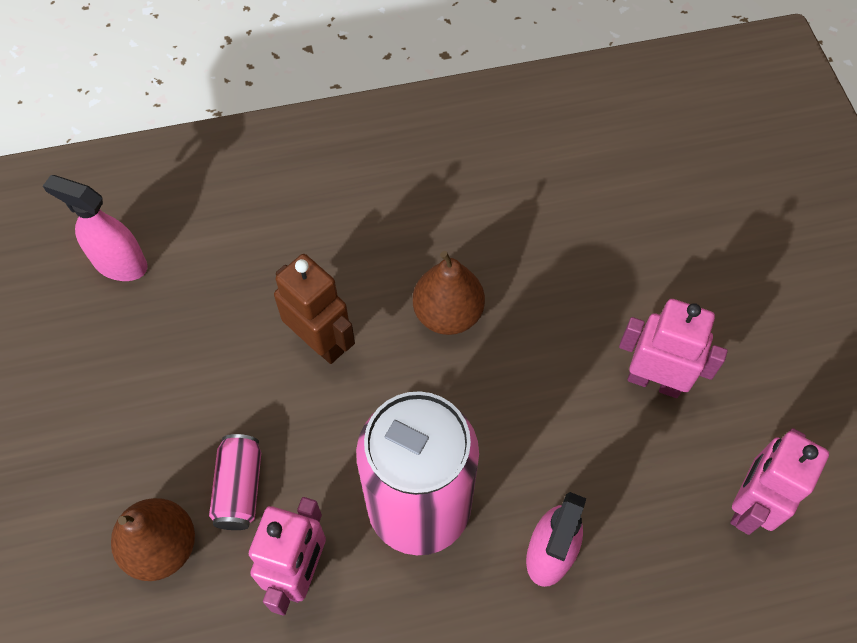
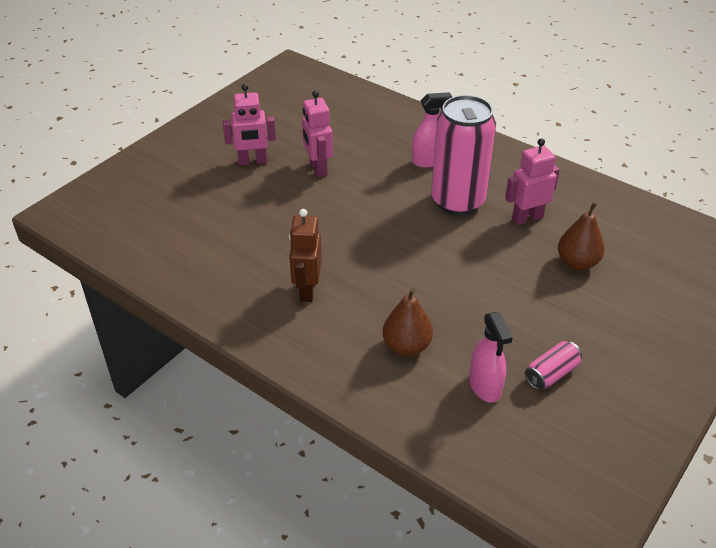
camera: 130 degrees left, 20 degrees down
pink can [209,434,261,530] -> pink can moved to [525,341,582,390]
brown robot [274,254,355,364] -> brown robot moved to [289,209,322,302]
brown pear [413,251,485,335] -> brown pear moved to [383,288,433,356]
pink robot [730,428,829,535] -> pink robot moved to [223,84,276,165]

